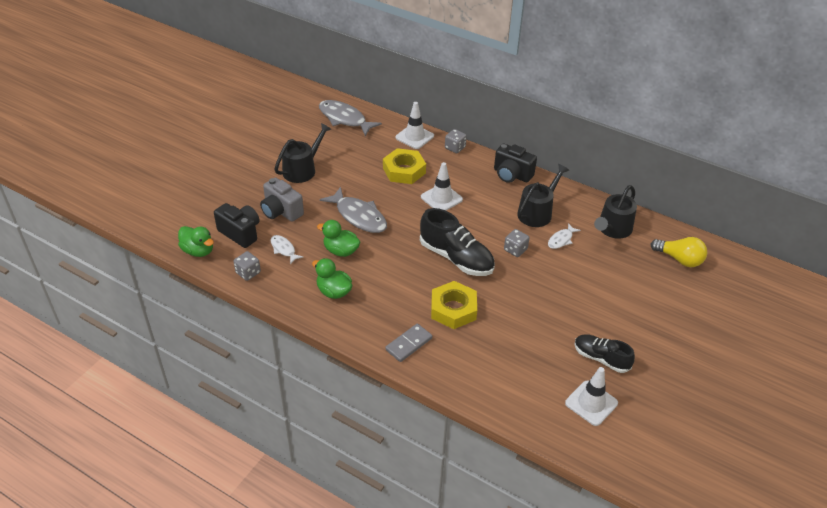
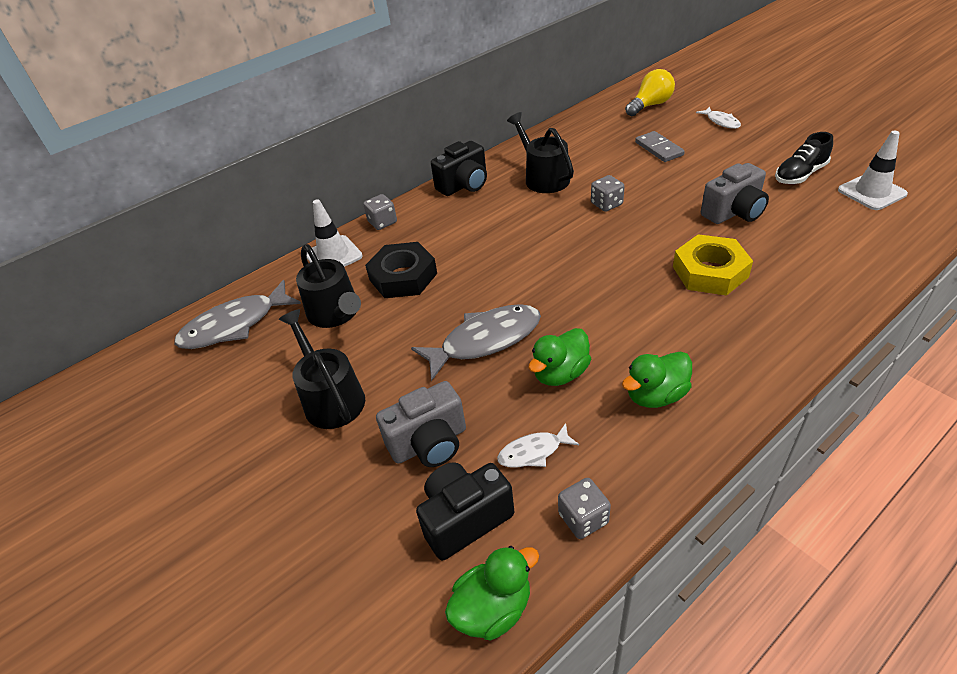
camera: 65 degrees left, 0 degrees up
yellow nut [383,148,426,184] -> black nut [365,242,437,298]
grey domino [385,323,432,362] -> grey domino moved to [635,131,685,162]
black shoe [420,208,495,276] -> none
white traffic cone [421,162,463,211] -> none
white fish [548,223,581,249] -> white fish moved to [696,107,741,129]
black watering can [594,185,637,239] -> black watering can moved to [296,244,361,328]
none -> grey camera [701,163,769,224]

